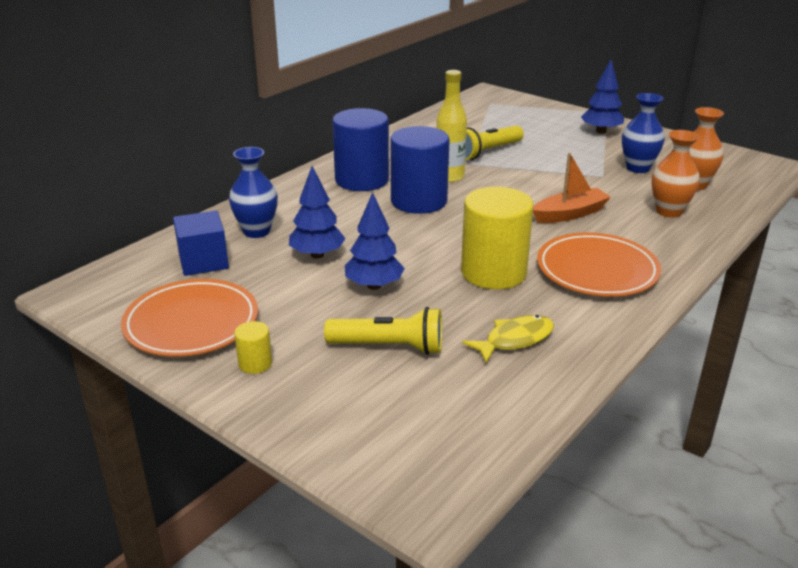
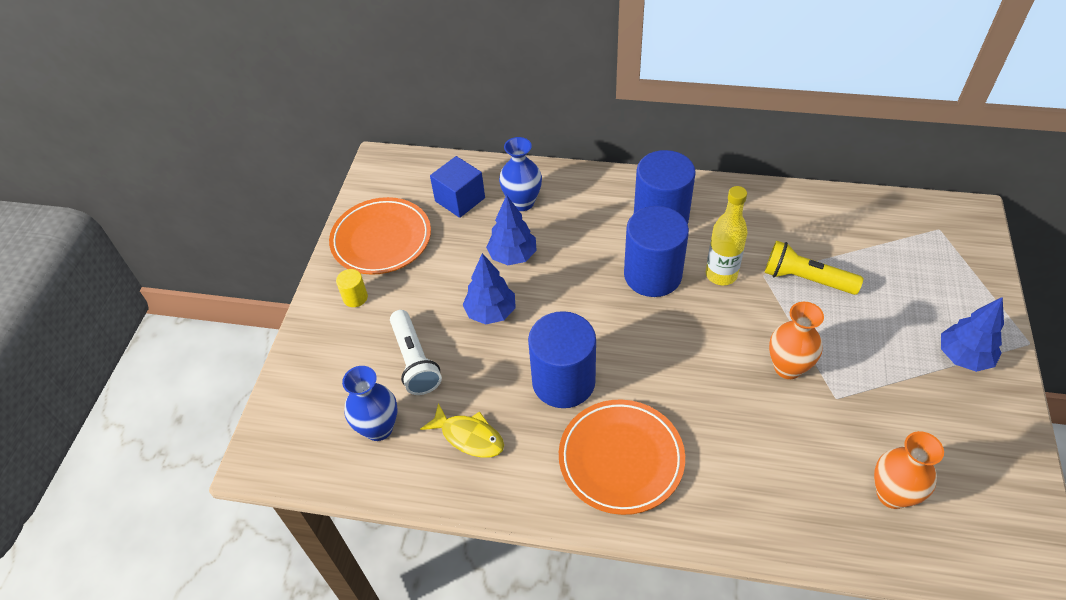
camera: 65 degrees right, 20 degrees up
yellow flashlight [324,307,442,355] -> white flashlight [390,310,442,395]
yellow cylinder [461,187,534,289] -> blue cylinder [528,311,596,408]
orange boat [533,153,611,223] -> none
blue vase [622,93,665,173] -> blue vase moved to [342,366,397,441]
orange vase [651,130,700,218] -> orange vase moved to [769,302,824,379]

